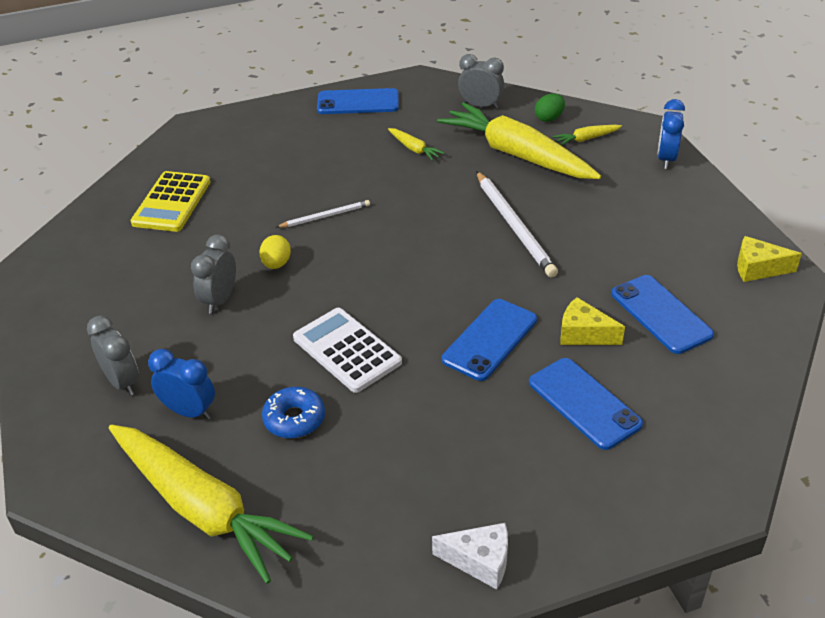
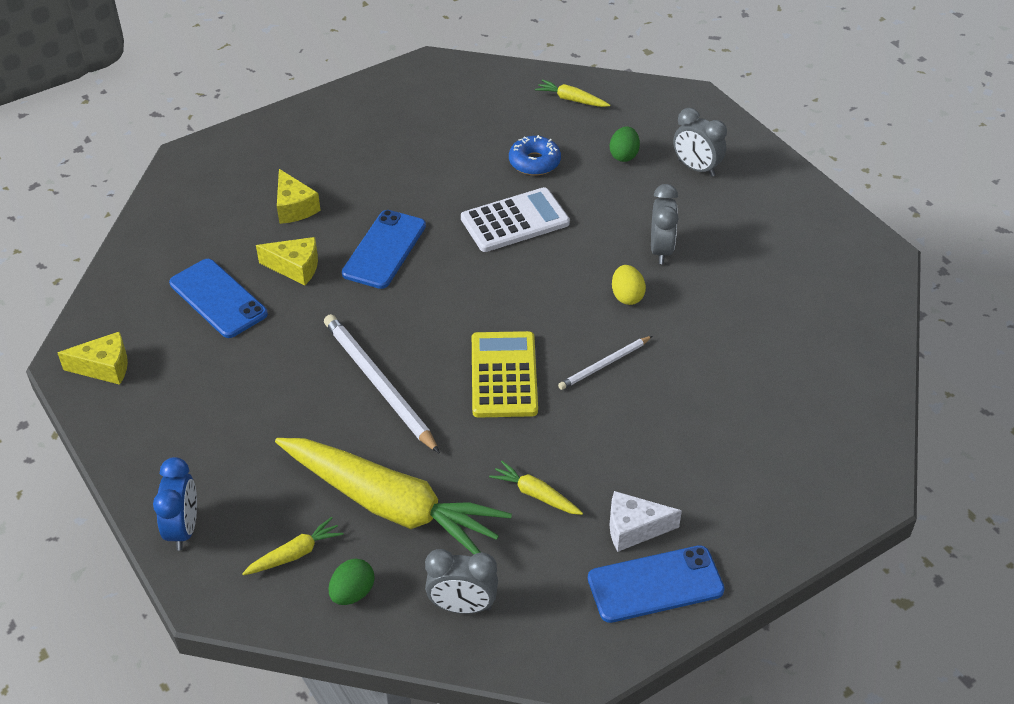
camera: 165 degrees right, 5 degrees up
yellow carrot [109,425,314,584] -> yellow carrot [535,79,610,107], size x0.40
yellow calculator [130,171,210,232] -> yellow calculator moved to [472,331,538,418]
blue clock [148,349,215,420] -> green egg [610,126,640,162]
white calculator [293,308,402,393] -> white calculator turned 60 degrees counterclockwise [461,187,570,252]
white cheese [432,523,508,590] -> white cheese moved to [609,491,682,552]
blue phone [529,358,643,450] -> yellow cheese [277,169,321,224]

